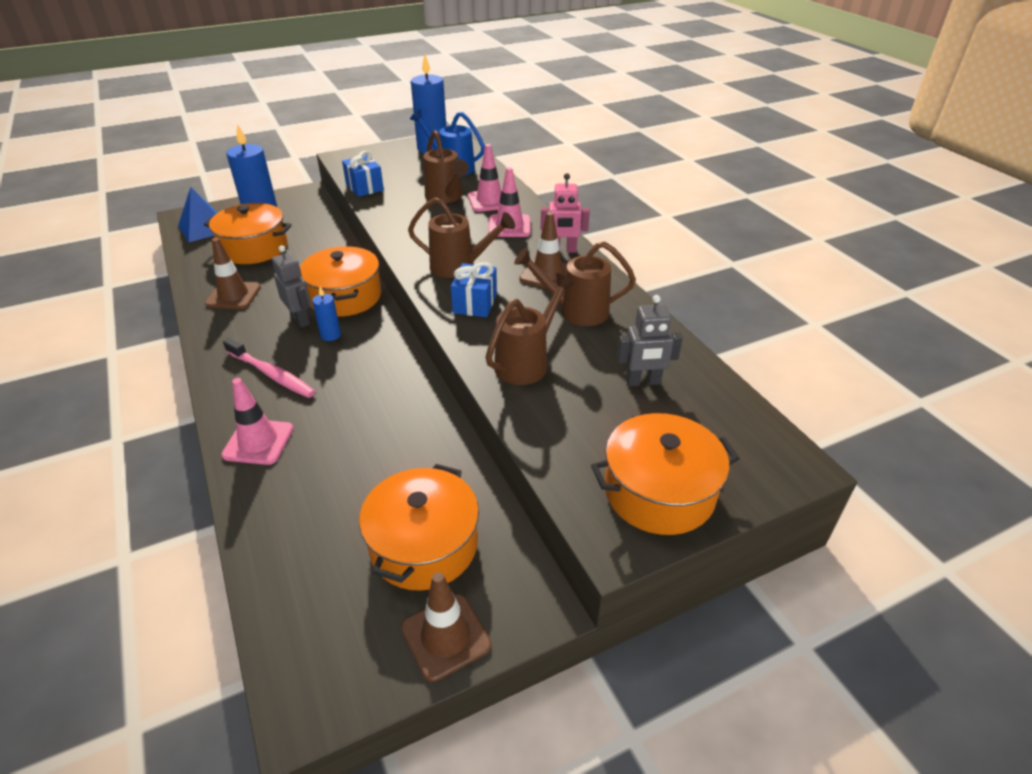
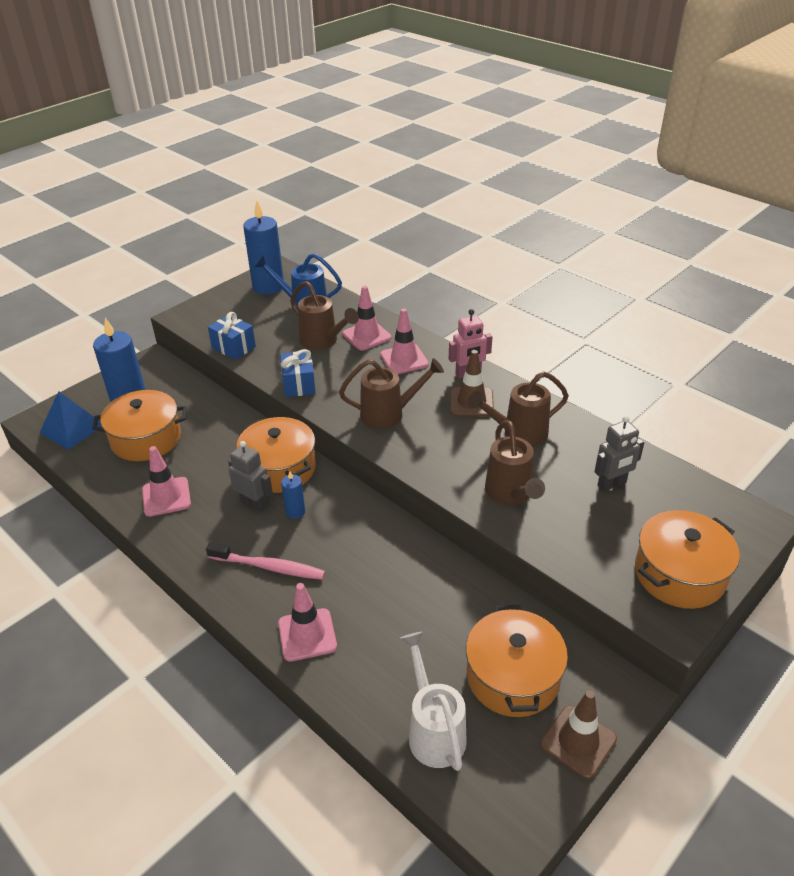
camera: 20 degrees left, 0 degrees up
brown traffic cone [205,238,261,309] -> pink traffic cone [142,446,191,517]
blue gift [451,262,497,317] -> blue gift moved to [280,349,316,397]
brown watering can [486,273,575,385] -> brown watering can turned 150 degrees clockwise [485,420,545,505]
none -> white watering can [401,632,467,771]

